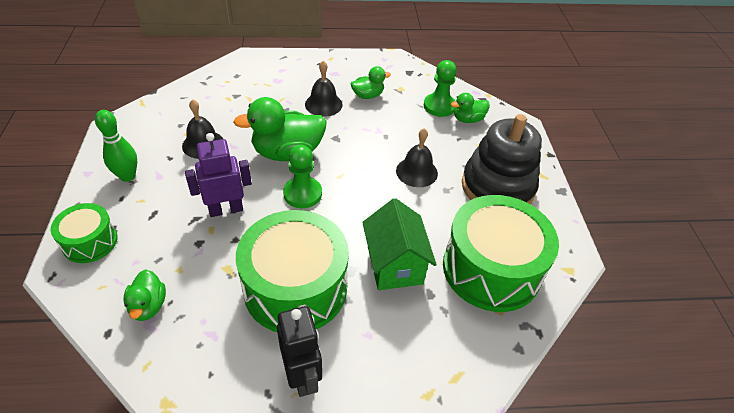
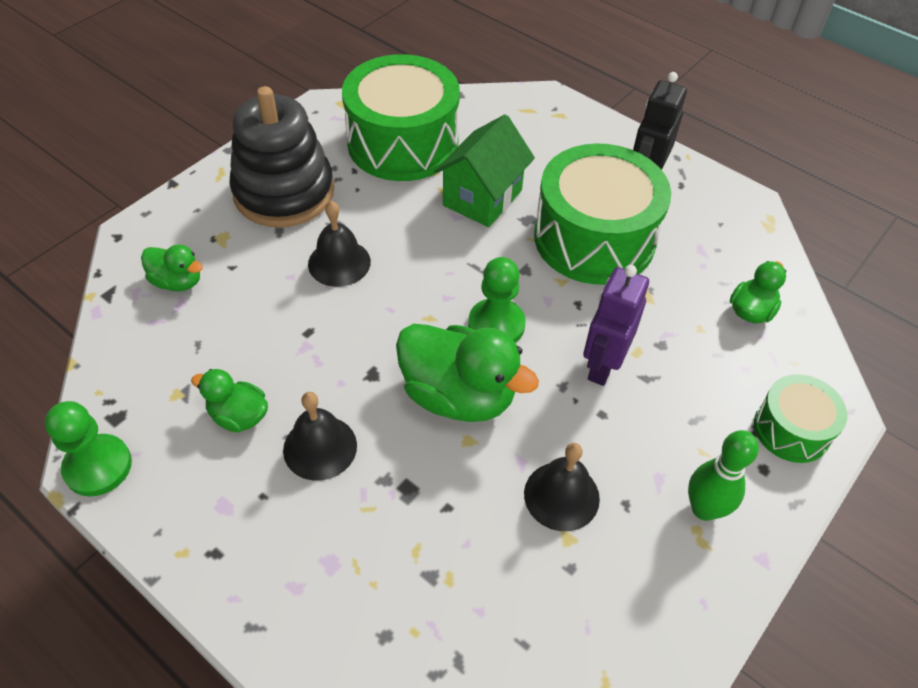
camera: 135 degrees left, 5 degrees up
purple robot [185,133,252,217] -> purple robot turned 90 degrees clockwise [583,265,649,386]
green pawn [424,60,457,117] -> green pawn moved to [45,401,132,496]

